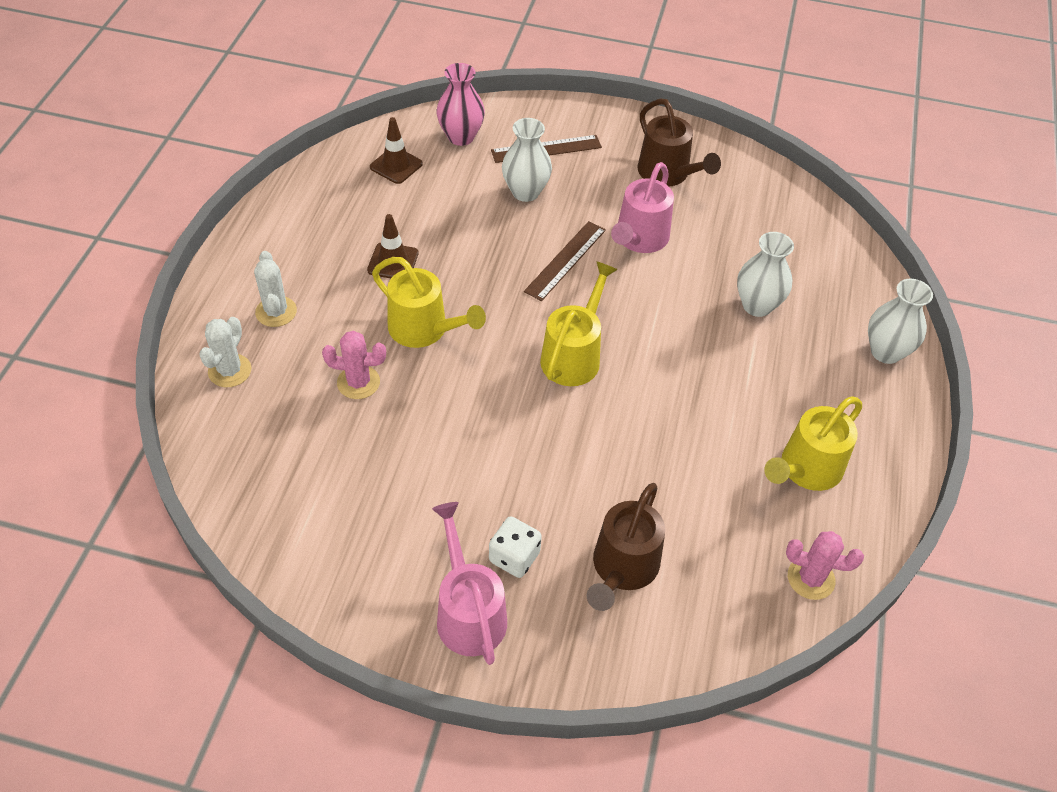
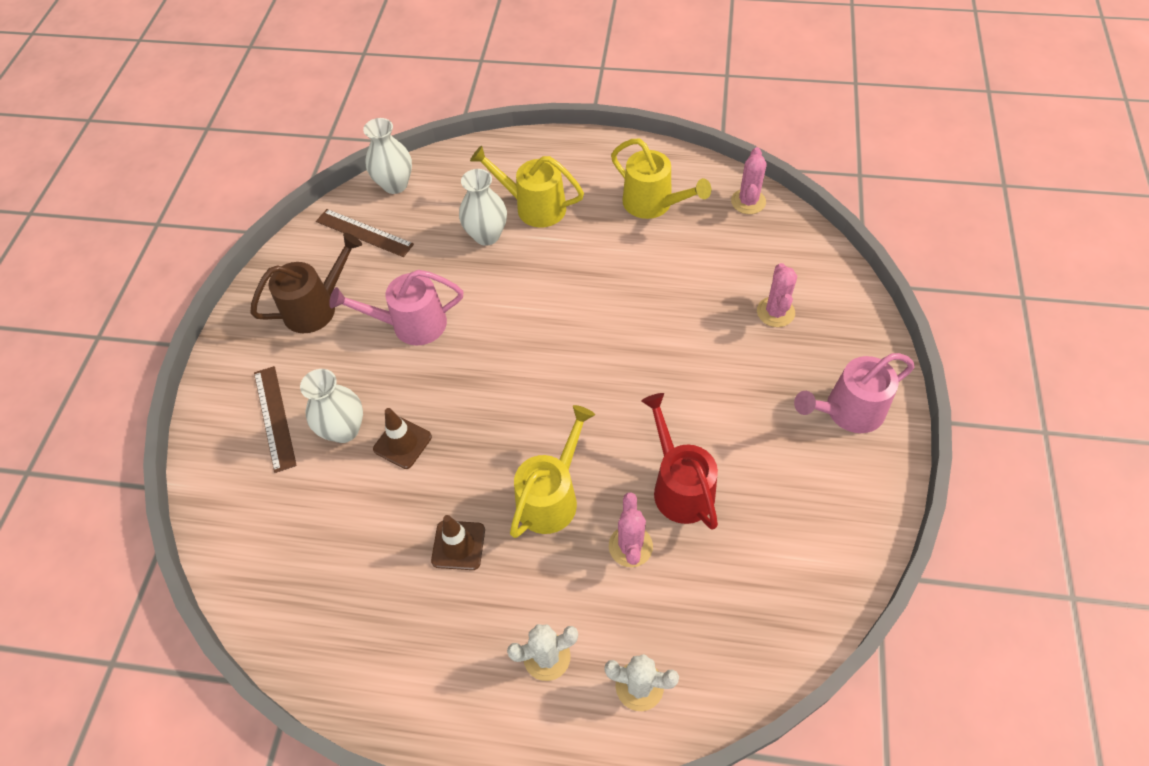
camera: 90 degrees left, 5 degrees up
brown traffic cone [370,117,423,184] -> brown traffic cone moved to [373,408,432,469]
pink vase [437,63,485,146] -> none
white dice [489,516,542,578] -> none
brown ruler [524,221,606,301] -> brown ruler moved to [316,209,414,257]
yellow watering can [540,261,618,386] -> yellow watering can moved to [470,145,584,227]
brown watering can [587,483,665,611] -> pink cactus [757,263,797,327]
pink watering can [611,162,674,253] -> pink watering can turned 150 degrees clockwise [329,270,463,345]
white vase [868,279,933,364] -> white vase moved to [363,118,412,194]
none -> red watering can [641,393,718,530]

